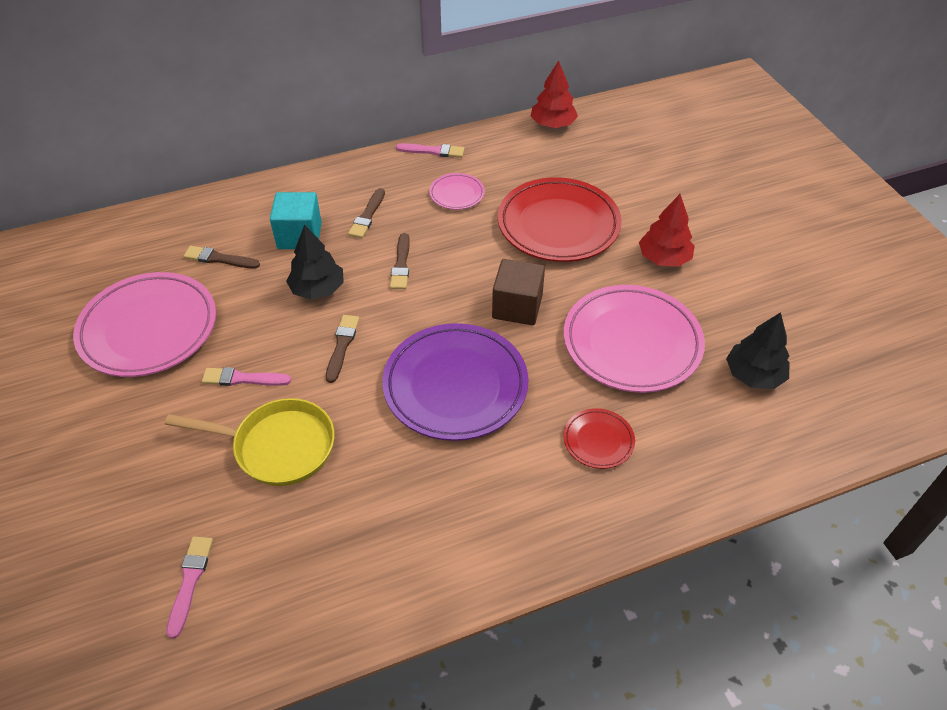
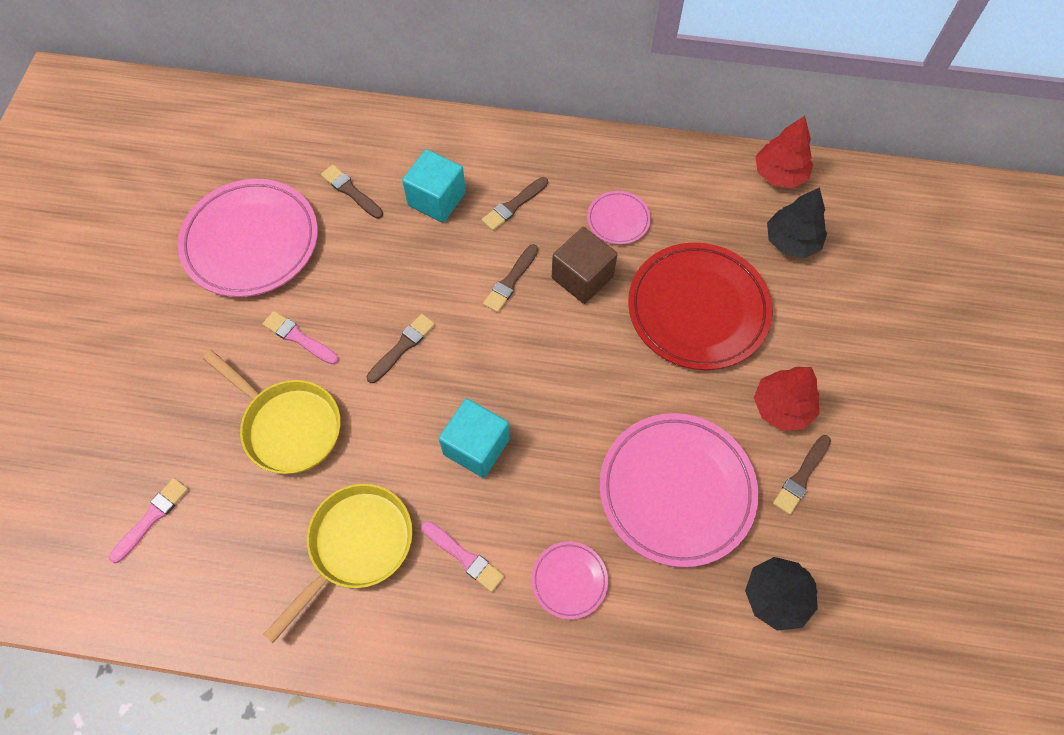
camera: 30 degrees right, 15 degrees up
black tree [286,225,344,300] -> black tree moved to [767,187,827,258]
purple plate [382,323,529,441] -> turquoise cube [439,398,510,478]
pink brush [396,143,465,158] -> pink brush moved to [422,521,504,592]
brown cube [492,259,545,325] -> brown cube moved to [552,227,618,304]
red plate [563,408,635,469] -> pink plate [532,542,608,619]
none -> yellow pan [263,484,413,643]
none -> brown brush [773,435,831,515]

